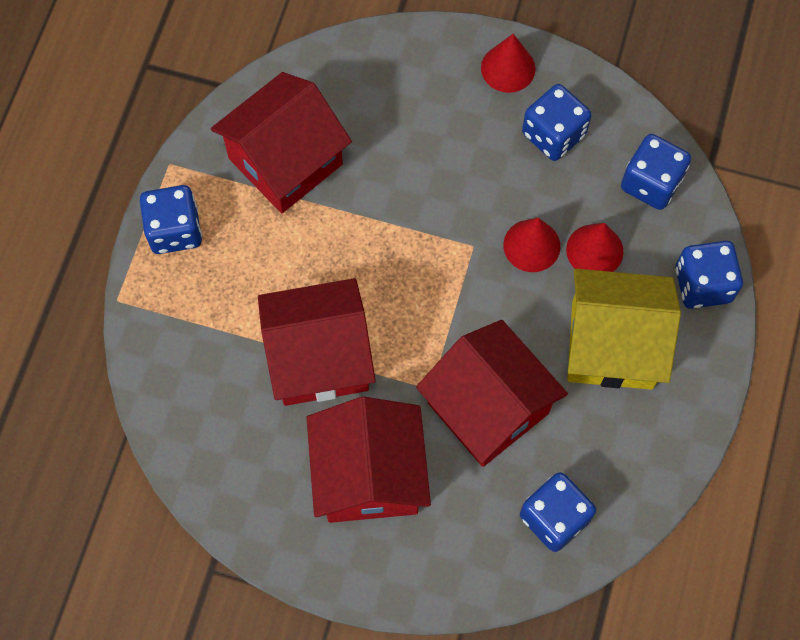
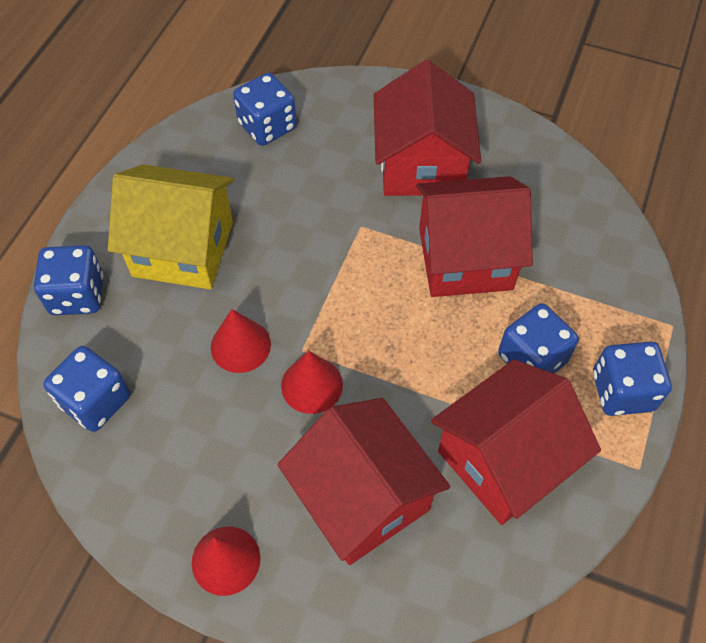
camera: 175 degrees left, 10 degrees down
red house [416,320,568,467] -> red house moved to [277,398,450,565]
blue dice [522,84,592,161] -> blue dice moved to [498,303,579,373]
red cone [566,223,623,272] -> red cone moved to [281,351,343,414]

